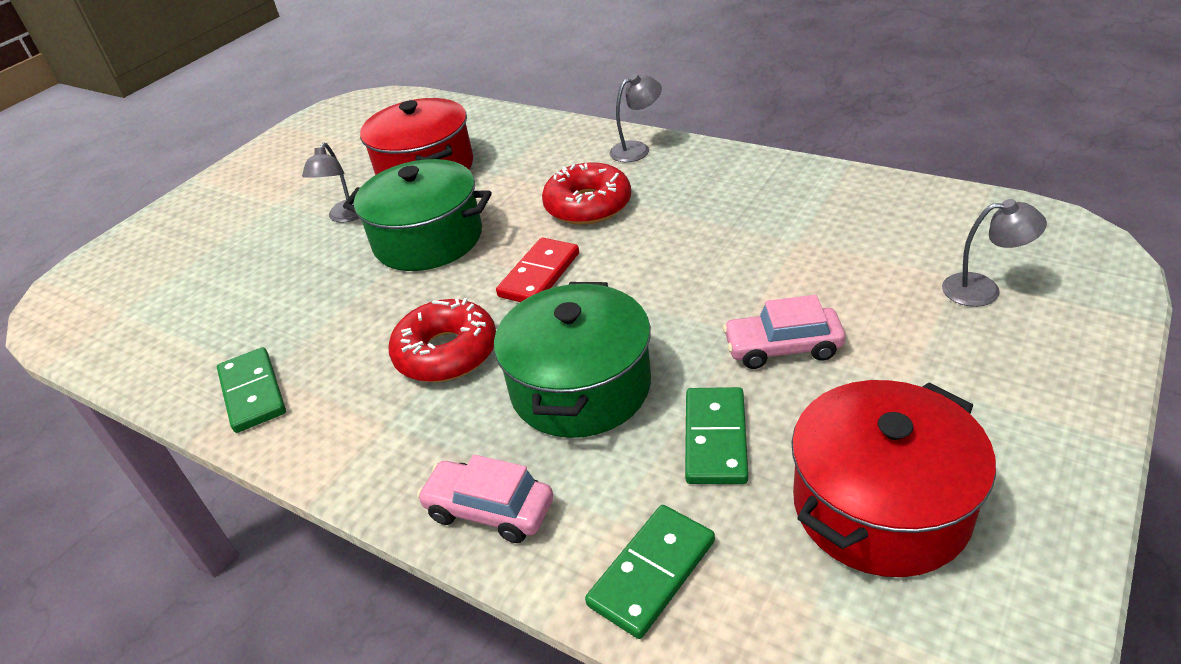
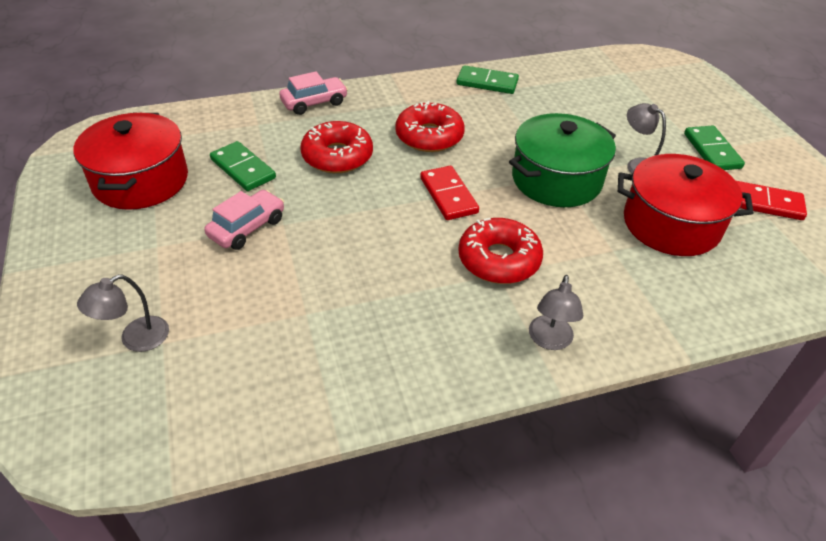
camera: 125 degrees right, 5 degrees up
green pot [494,282,651,438] -> red donut [300,121,373,173]
green domino [585,505,715,639] -> green domino moved to [684,126,745,170]
none -> red domino [736,181,807,220]

